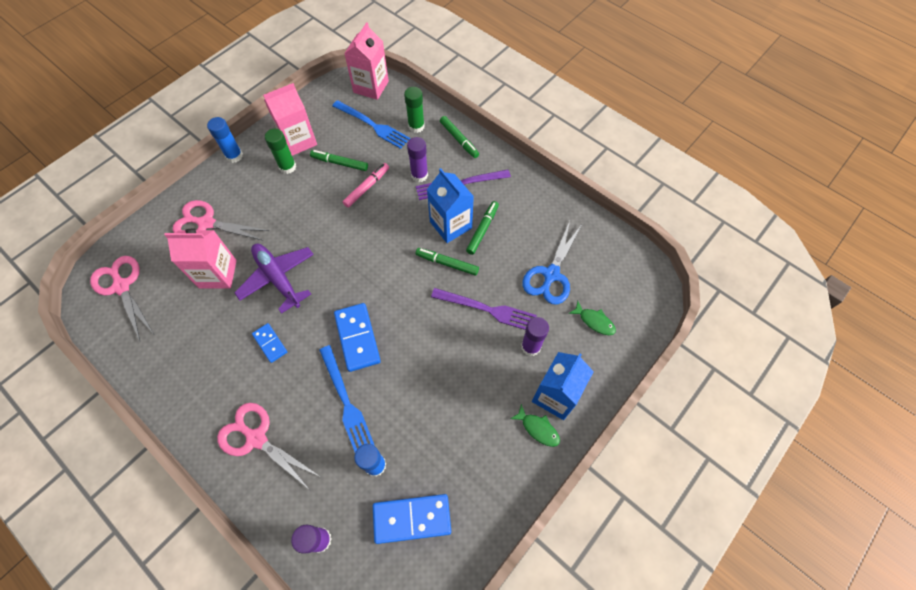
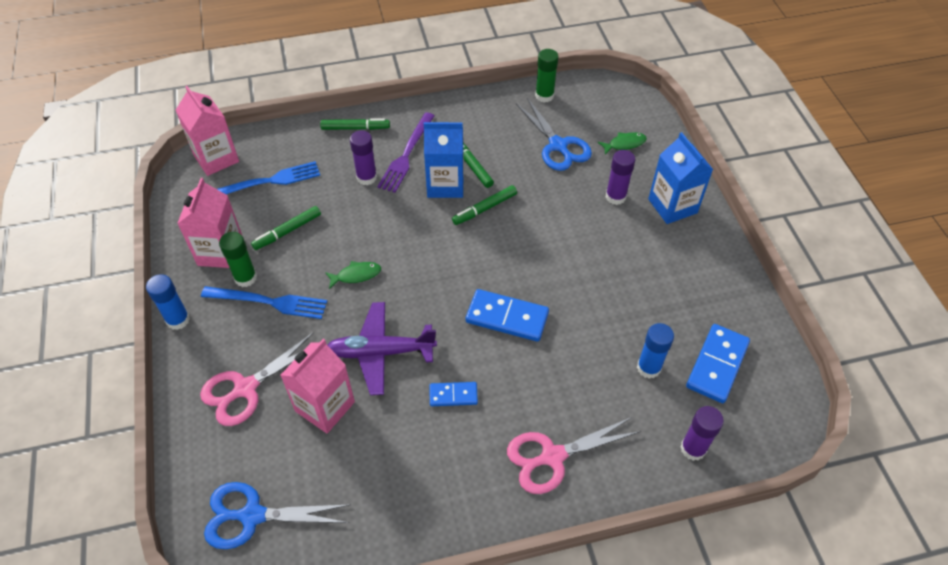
camera: 55 degrees left, 10 degrees down
pink scissors [90,256,154,341] -> blue scissors [204,482,351,549]
blue fork [319,345,375,452] -> blue fork moved to [201,286,327,319]
pink marker [343,163,389,208] -> none
green glue stick [404,87,425,133] -> green glue stick moved to [535,49,559,103]
purple fork [431,288,537,330] -> none
green fish [510,404,560,447] -> green fish moved to [325,261,381,289]

